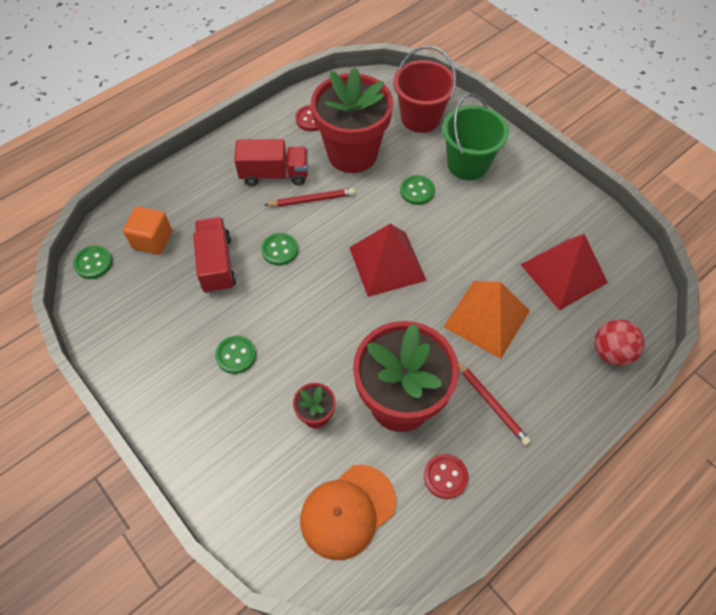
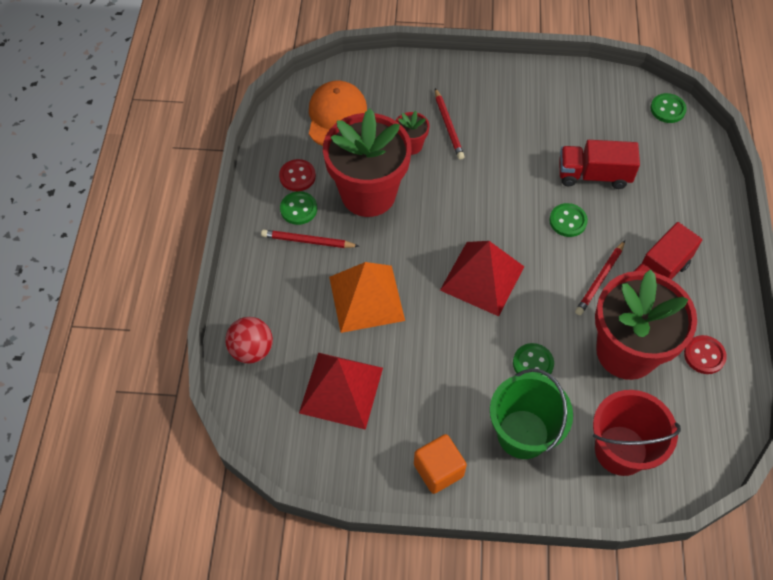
camera: 135 degrees right, 0 degrees up
orange cube [123,206,172,255] -> orange cube moved to [414,434,467,494]
red truck [193,217,236,294] -> red truck turned 150 degrees clockwise [559,140,640,189]
green button [215,336,256,374] -> green button moved to [280,191,317,225]
none -> red pencil [435,88,465,160]

